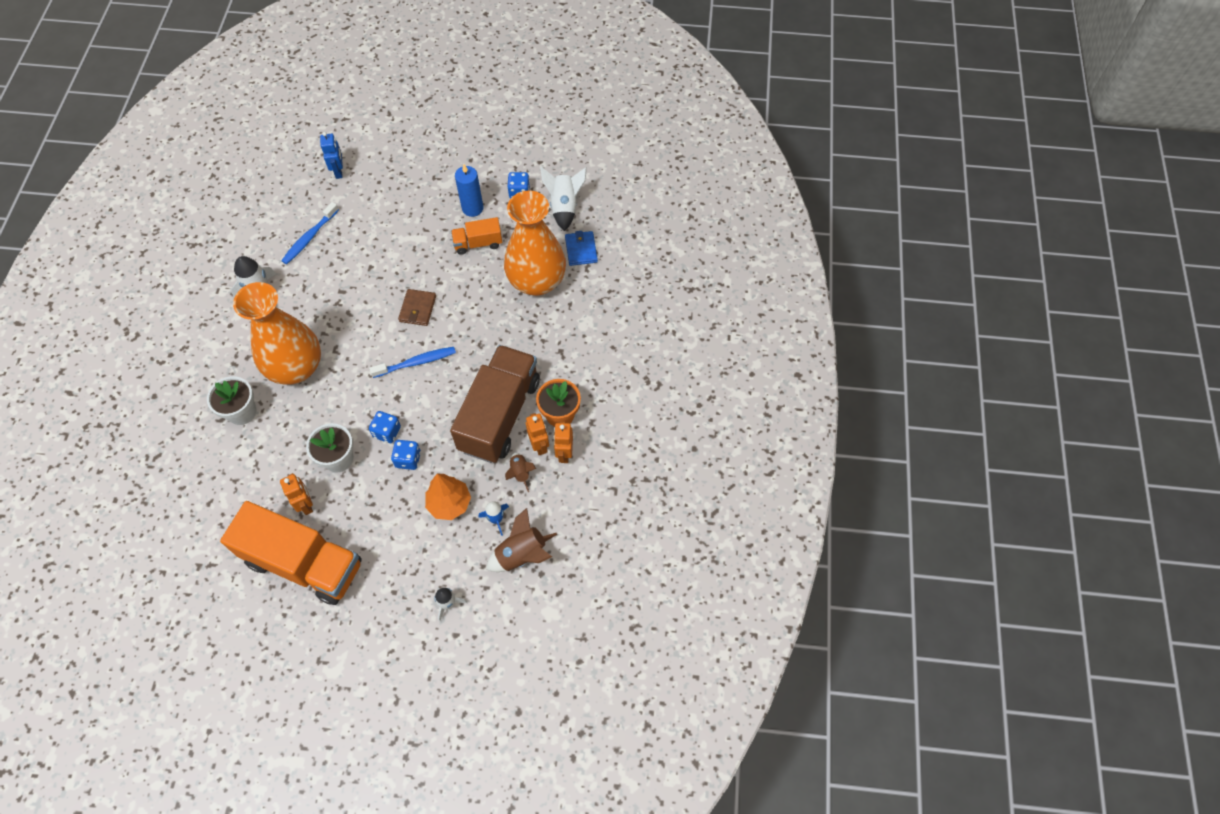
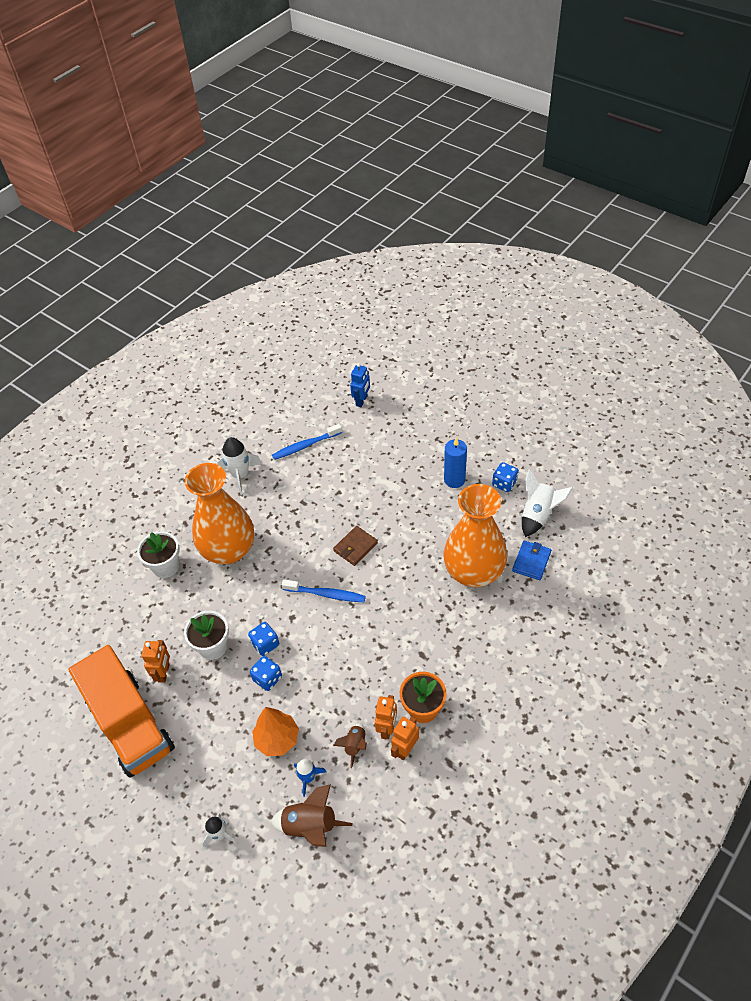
camera: 35 degrees right, 10 degrees down
brown truck [450,345,540,463] -> none
orange truck [451,217,502,255] -> none

